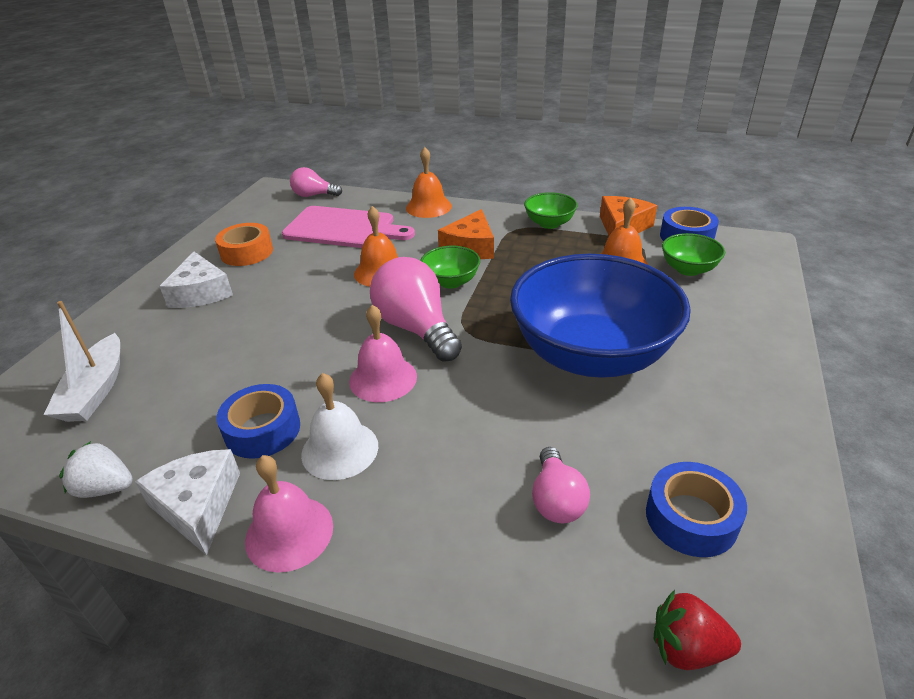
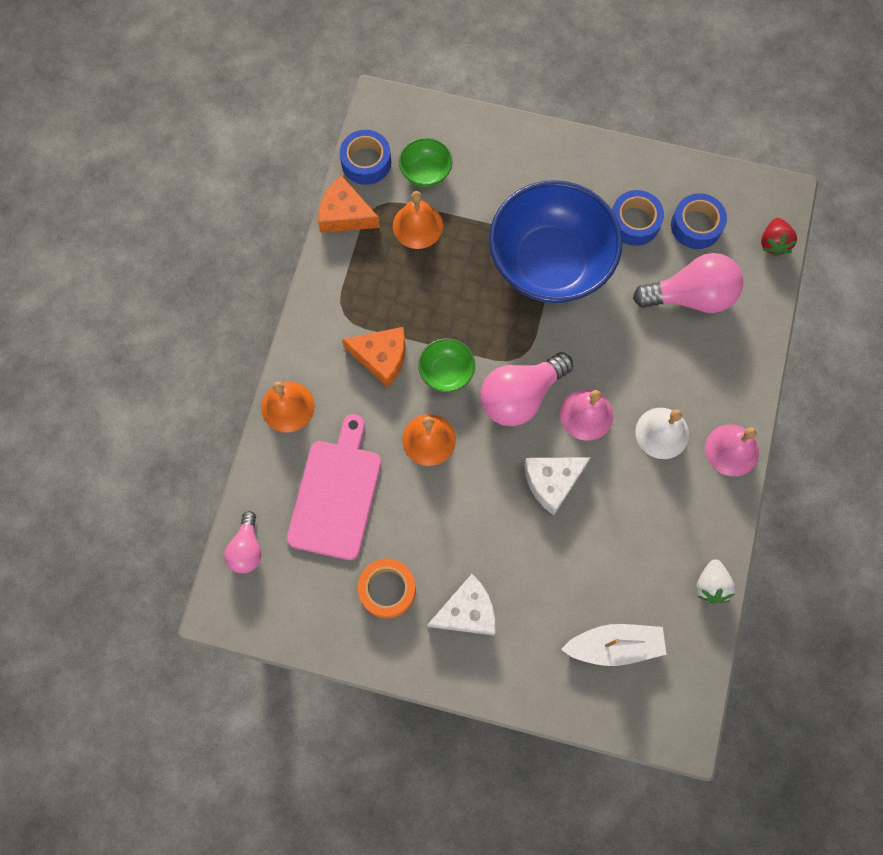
camera: 95 degrees left, 35 degrees up
white cheese [135,449,240,555] -> white cheese moved to [524,457,591,515]
blue tape [217,384,300,459] -> blue tape moved to [612,190,664,246]
green bowl [524,192,578,229] -> none
pink light bulb [532,447,590,523] -> pink light bulb [633,253,743,313], size x1.73

